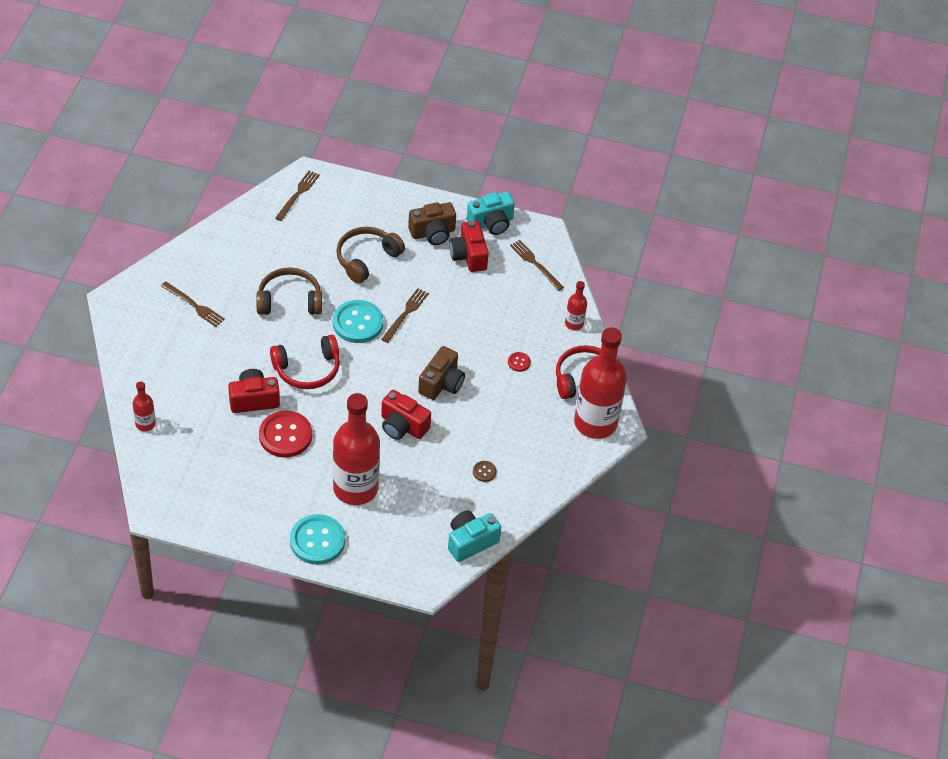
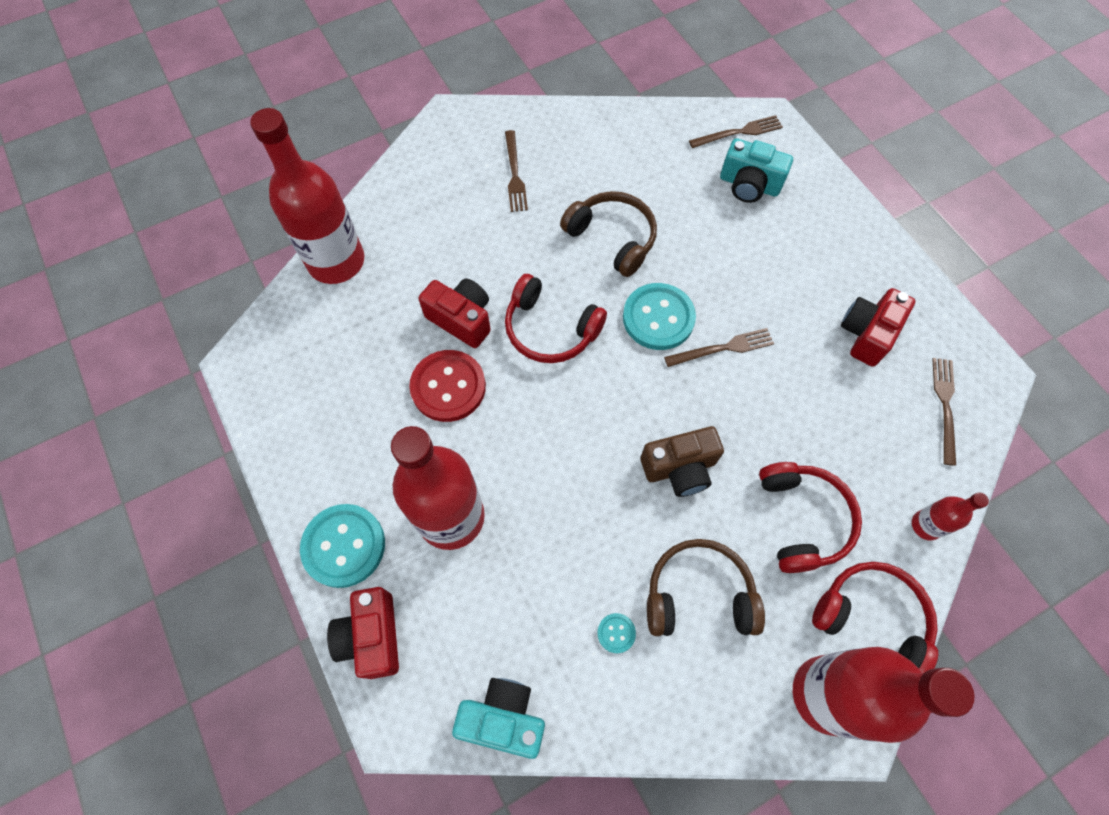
camera: 50 degrees right, 15 degrees up
red bottle [133,381,156,431] -> red bottle [250,108,364,284], size x2.20
brown headphones [336,227,405,284] -> brown headphones moved to [647,539,765,636]
red camera [381,390,431,440] -> red camera moved to [327,587,399,679]
brown camera [408,202,456,245] -> none
turquoise camera [467,191,515,235] -> turquoise camera moved to [720,138,793,203]
brown button [473,461,497,482] -> turquoise button [597,613,636,653]
red button [508,352,531,372] -> red headphones [759,462,862,573]

